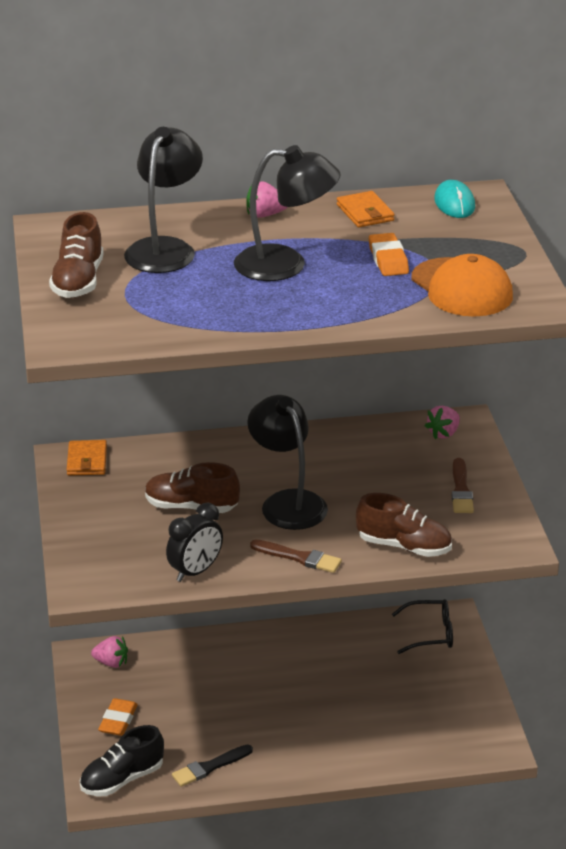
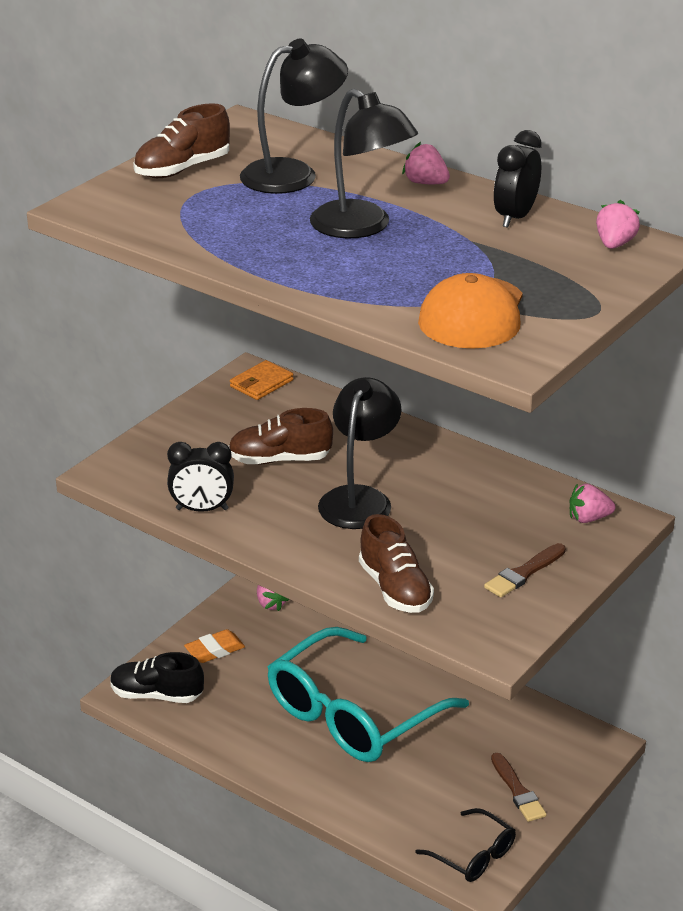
camera: 45 degrees right, 0 degrees up
brown shoe [145,462,240,513] -> brown shoe turned 60 degrees counterclockwise [228,408,333,464]
black brush [172,744,253,787] -> none
brown brush [250,539,342,573] -> brown brush moved to [491,753,547,822]
orange wallet [337,191,395,227] -> black clock [494,130,542,228]
orange eraser [369,233,409,276] -> none
black glasses [392,599,453,654] -> black glasses moved to [415,808,516,882]
turquoise mouse [434,180,475,218] -> pink strawberry [596,200,640,249]
none -> turquoise glasses [268,627,469,762]

